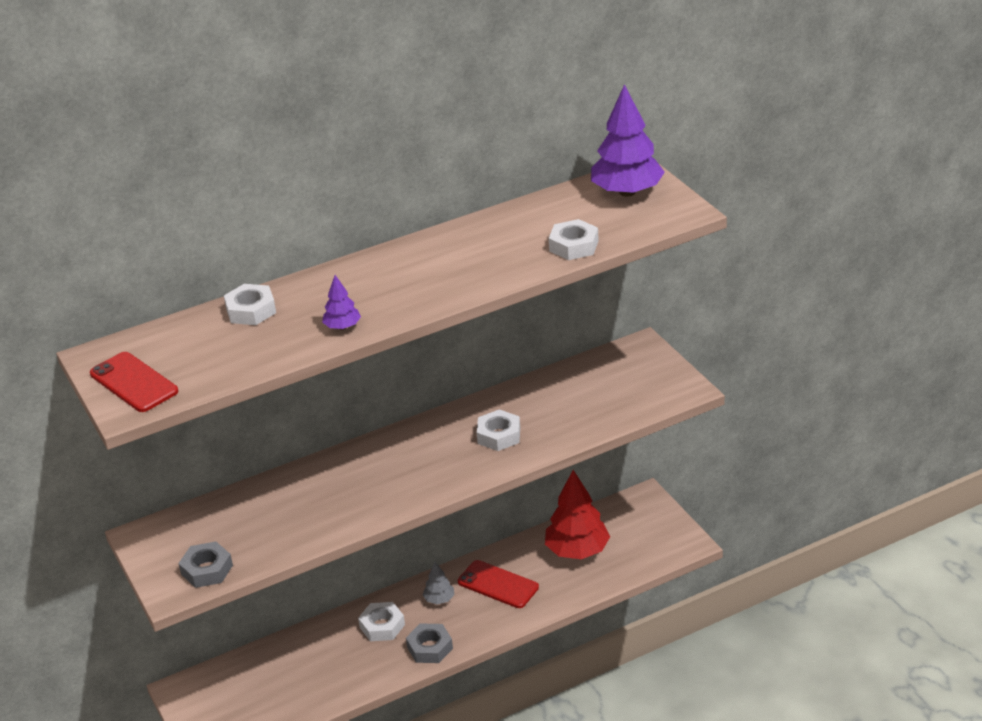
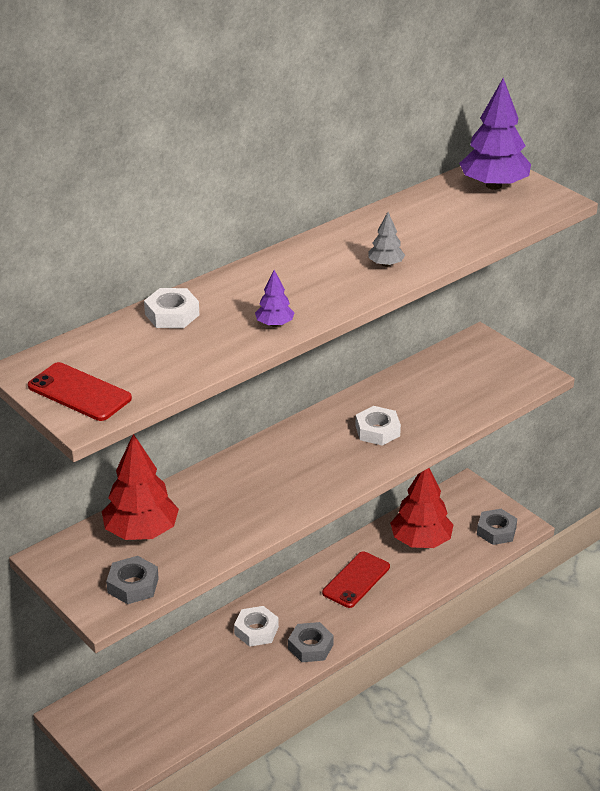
camera: 15 degrees left, 0 degrees up
grey tree [422,562,454,604] -> grey tree moved to [368,212,405,267]
red phone [458,560,539,608] -> red phone turned 75 degrees counterclockwise [322,551,390,608]
white nut [549,219,599,260] -> none
none -> red tree [102,434,179,540]
none -> grey nut [477,509,517,545]

